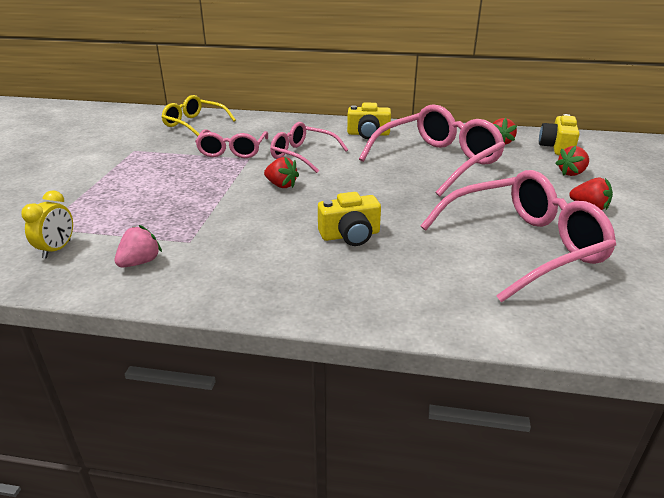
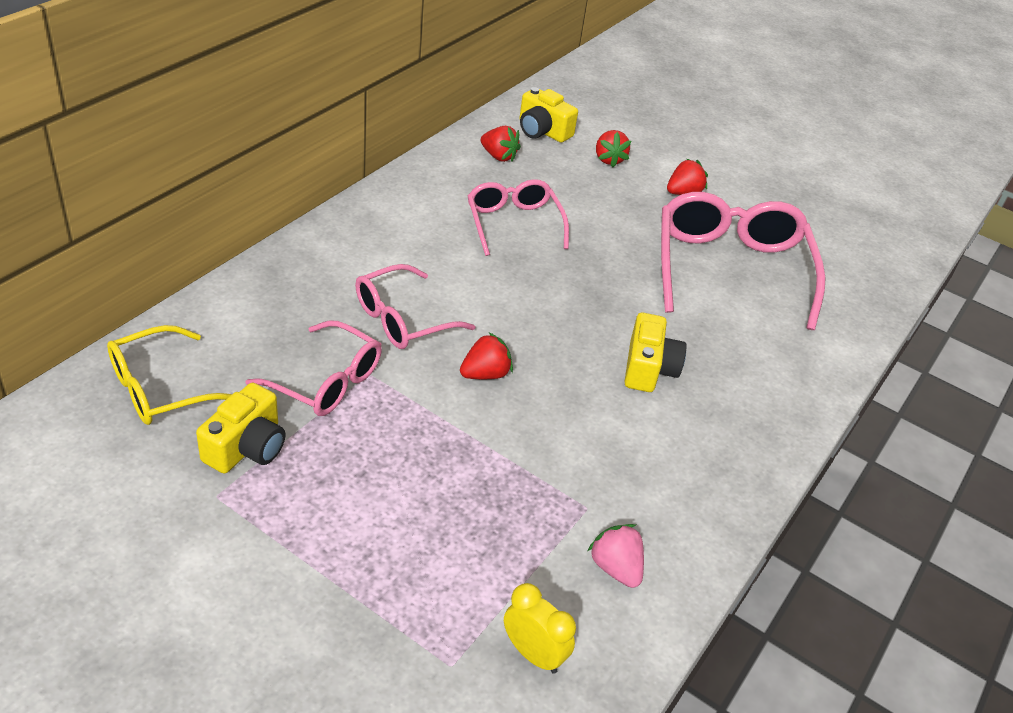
camera: 70 degrees left, 10 degrees up
yellow camera [347,102,391,139] -> yellow camera moved to [196,383,285,473]
pink glasses [359,104,505,197] -> pink glasses [468,179,569,256], size x0.60

